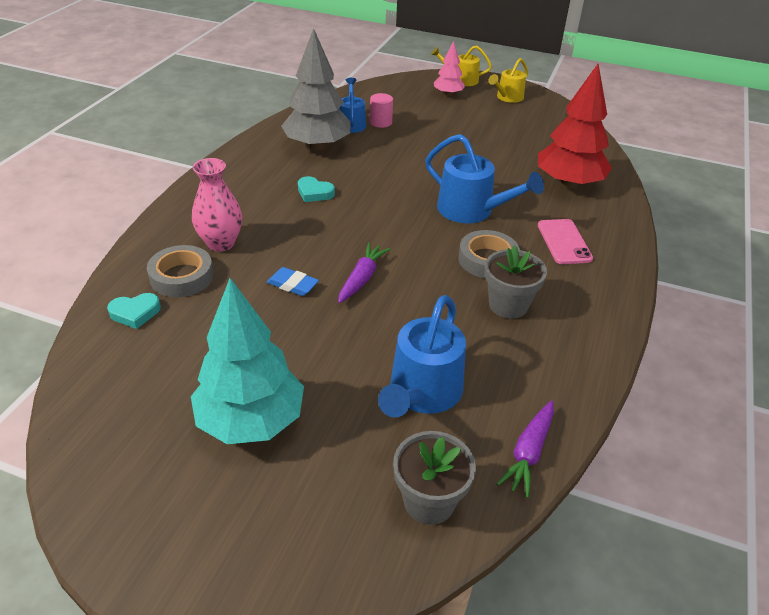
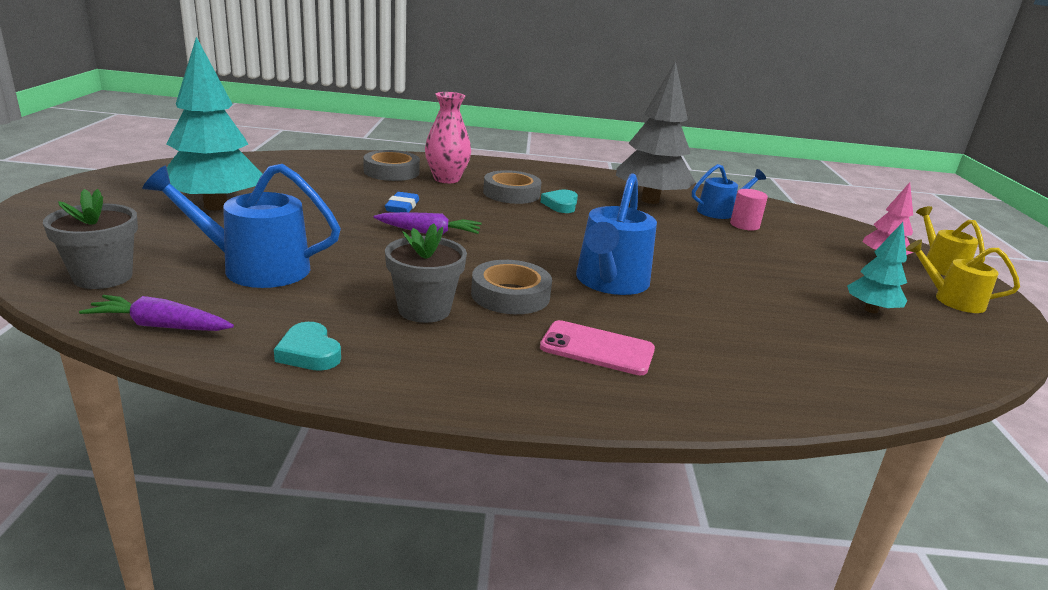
camera: 70 degrees right, 15 degrees down
turquoise heart [107,293,161,329] -> turquoise heart moved to [274,322,341,371]
red tree [538,64,612,188] -> none
pink phone [538,219,593,264] -> pink phone turned 45 degrees clockwise [540,320,655,375]
none -> grey tape [483,170,541,204]
none -> turquoise tree [847,222,907,313]

